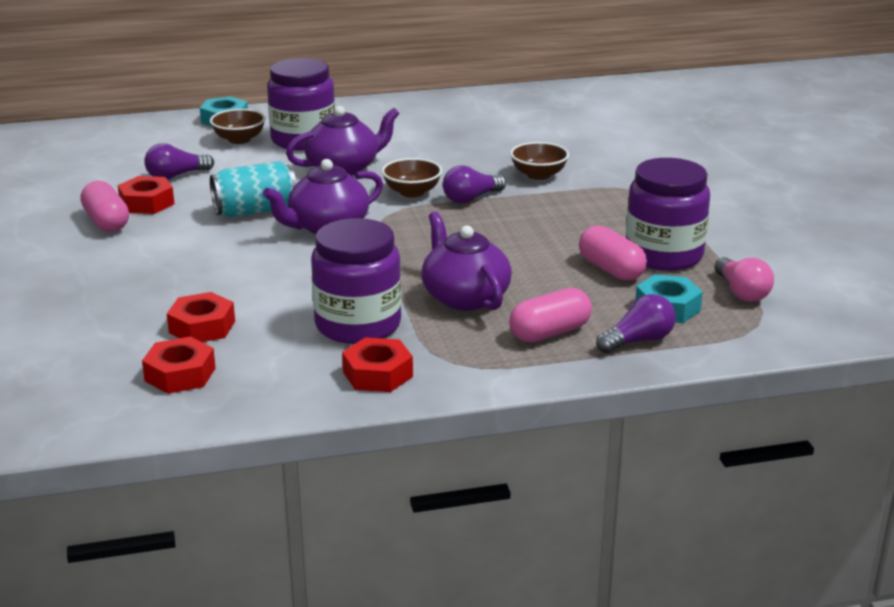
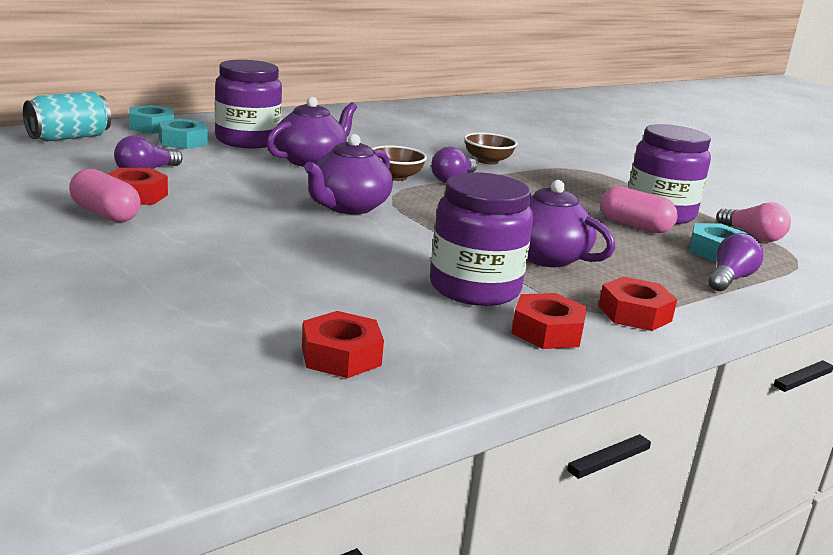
camera: 25 degrees left, 5 degrees down
red nut [167,292,235,342] -> red nut moved to [598,276,677,331]
brown bowl [210,109,266,144] -> turquoise nut [159,118,208,149]
turquoise can [210,161,297,217] -> turquoise can moved to [23,91,111,141]
pink capsule [509,288,592,342] -> none

